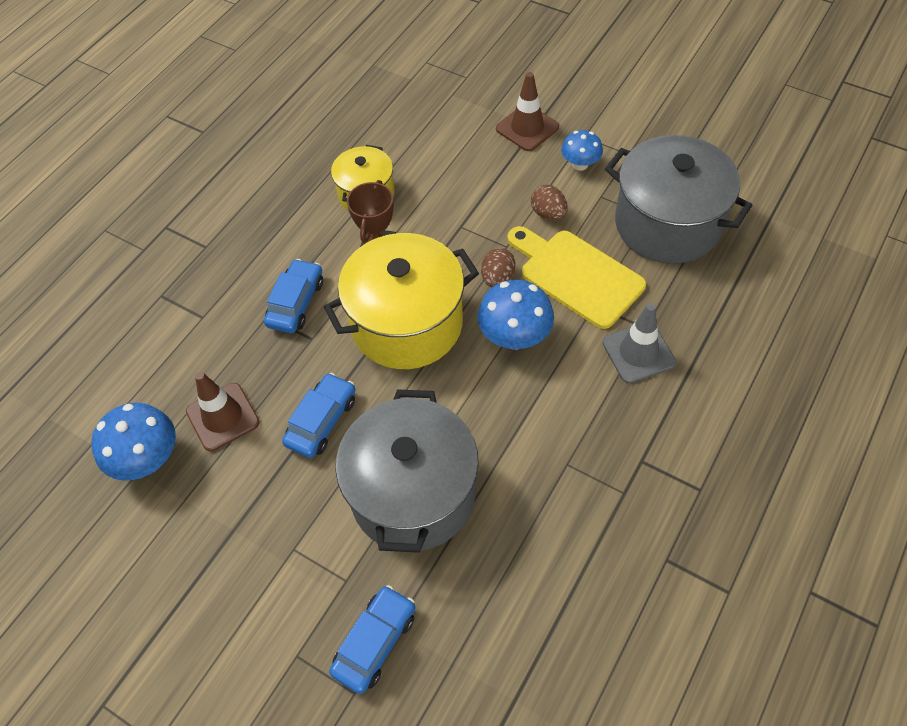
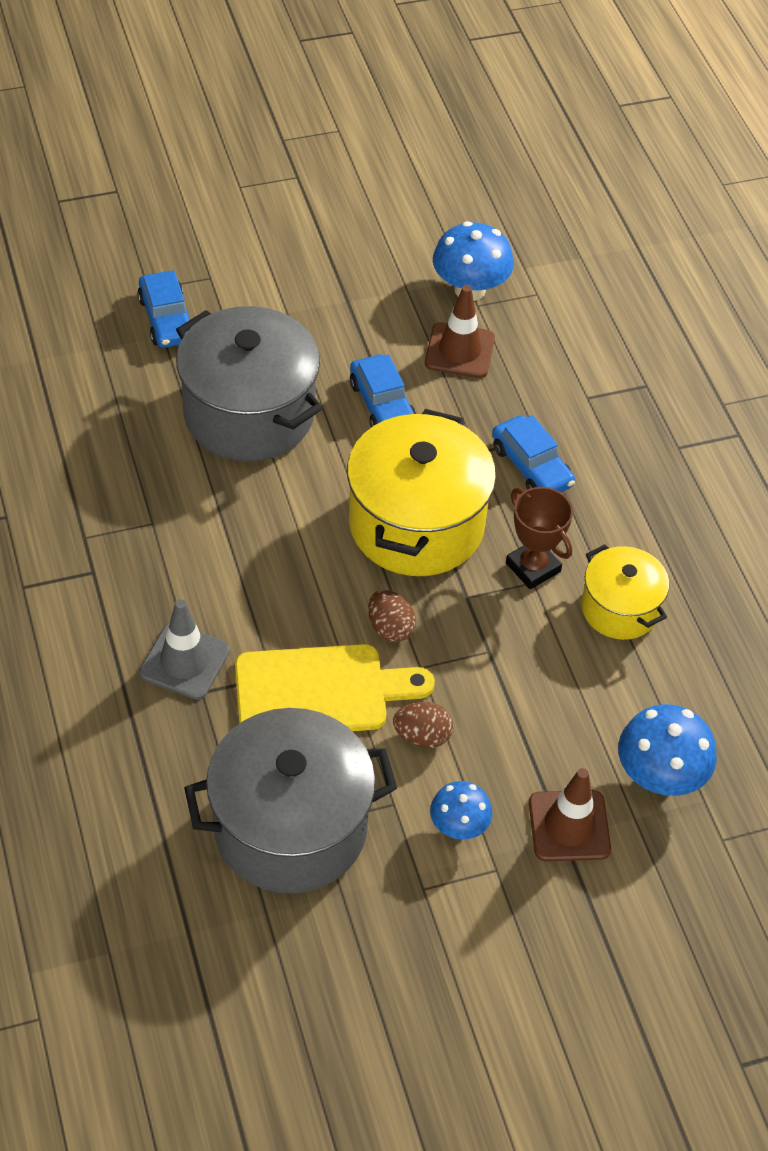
camera: 125 degrees right, 5 degrees down
blue mushroom [478,280,554,349] -> blue mushroom moved to [618,704,717,796]

